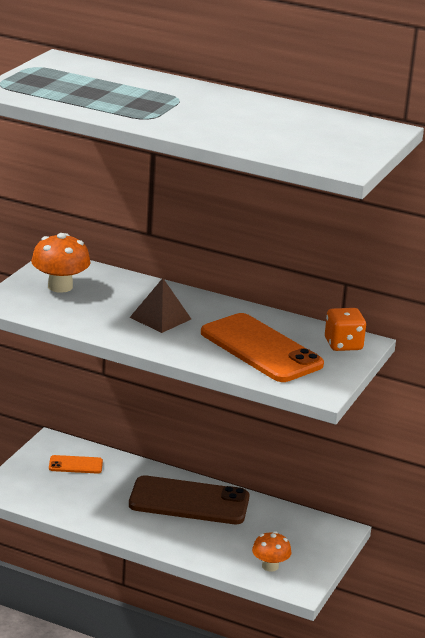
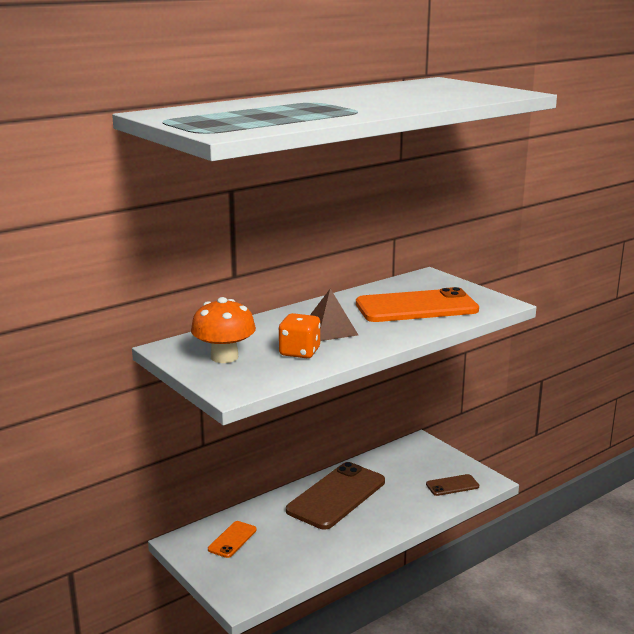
camera: 60 degrees left, 5 degrees down
orange mushroom [252,531,292,572] -> brown phone [426,474,479,496]
orange dice [325,308,366,351] -> orange dice moved to [278,313,321,358]

